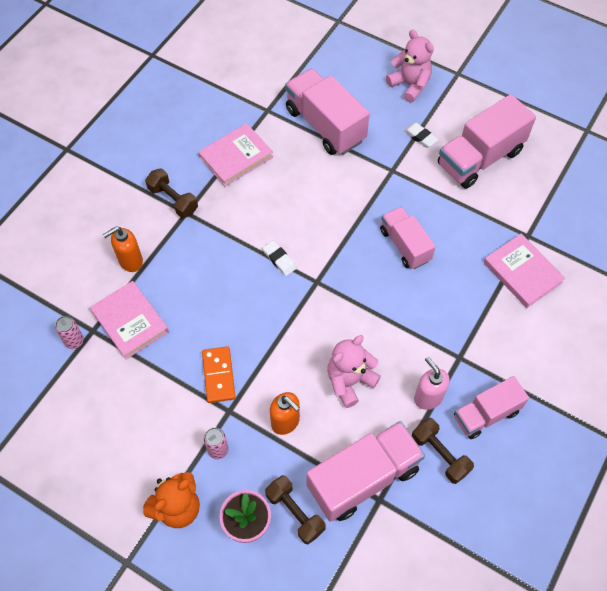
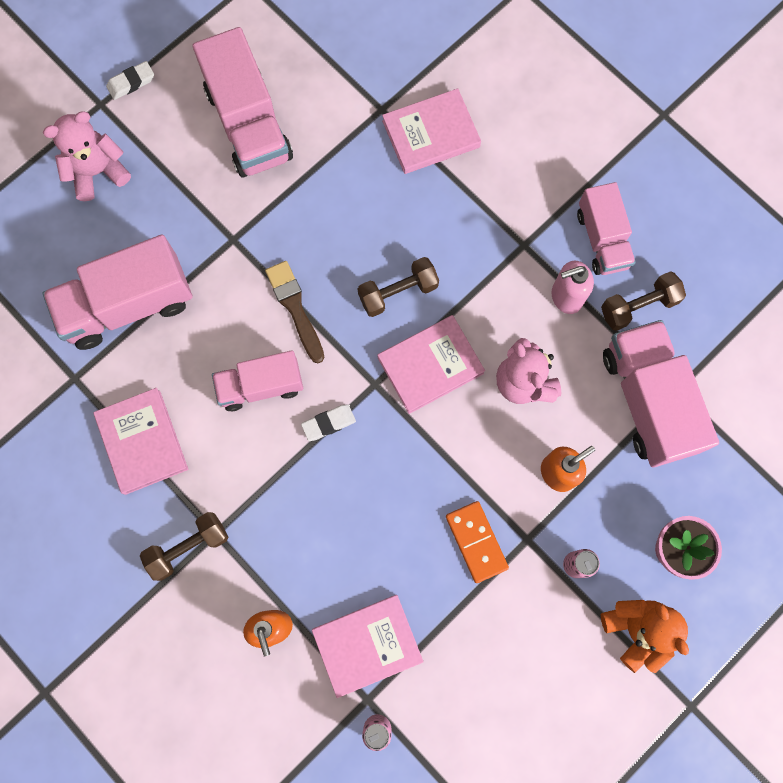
camera: 75 degrees left, 15 degrees up
orange domino [202,346,236,403] -> orange domino turned 60 degrees clockwise [446,501,509,583]
brown dumbbell [265,475,326,545] -> brown dumbbell moved to [358,257,439,317]
pink truck [380,207,436,269] -> pink truck moved to [212,350,303,411]
white eraser [404,123,438,148] -> white eraser moved to [106,61,154,100]
none -> brown brush [265,261,324,363]
none -> pink book [378,315,485,414]

